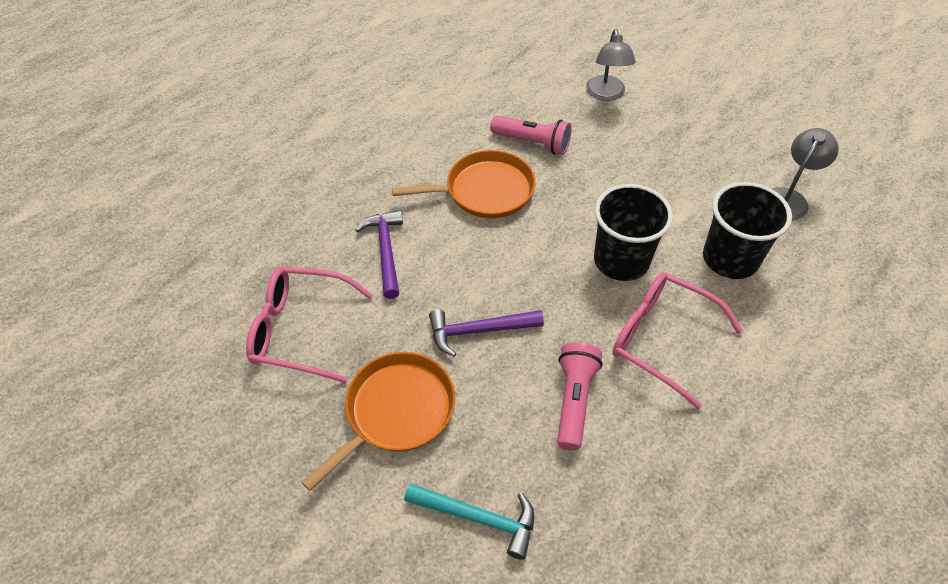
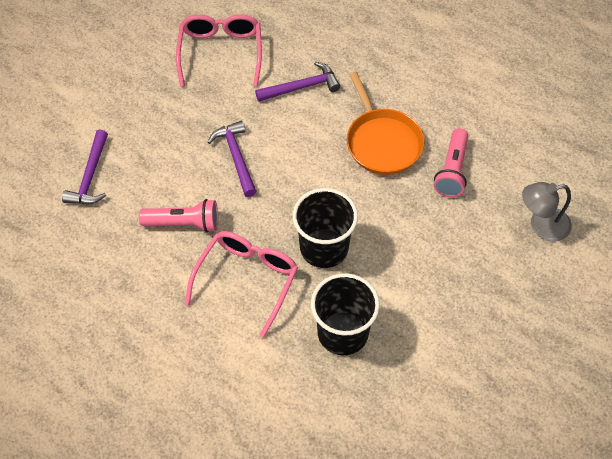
camera: 80 degrees right, 5 degrees up
orange pan [302,352,455,491] -> none
turquoise hammer [404,483,534,560] -> purple hammer [62,130,108,204]
grey lamp [771,128,839,220] -> none

